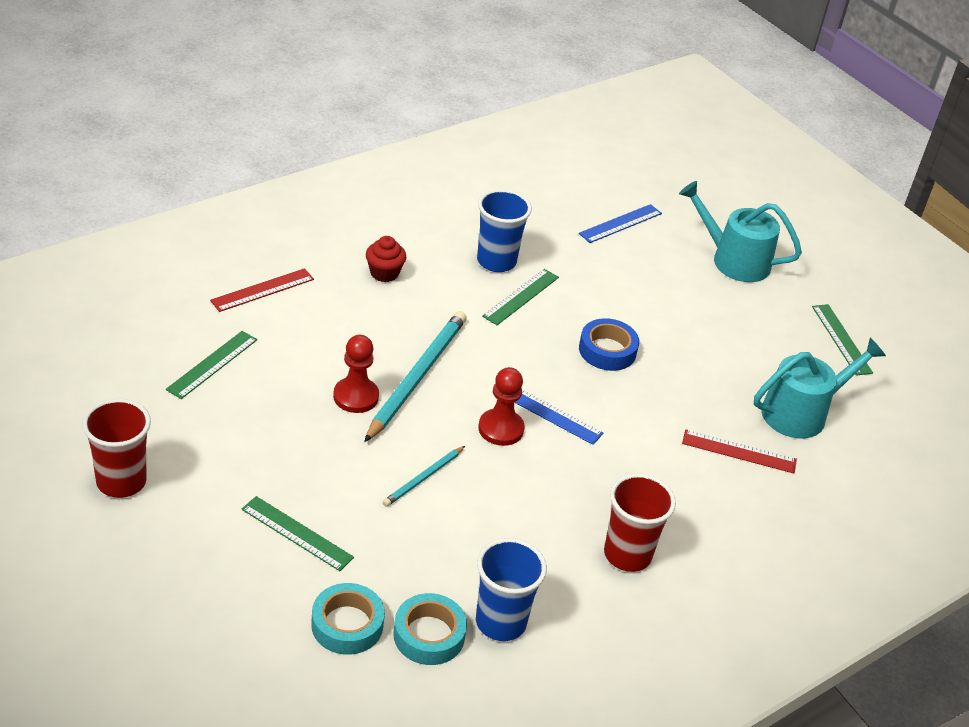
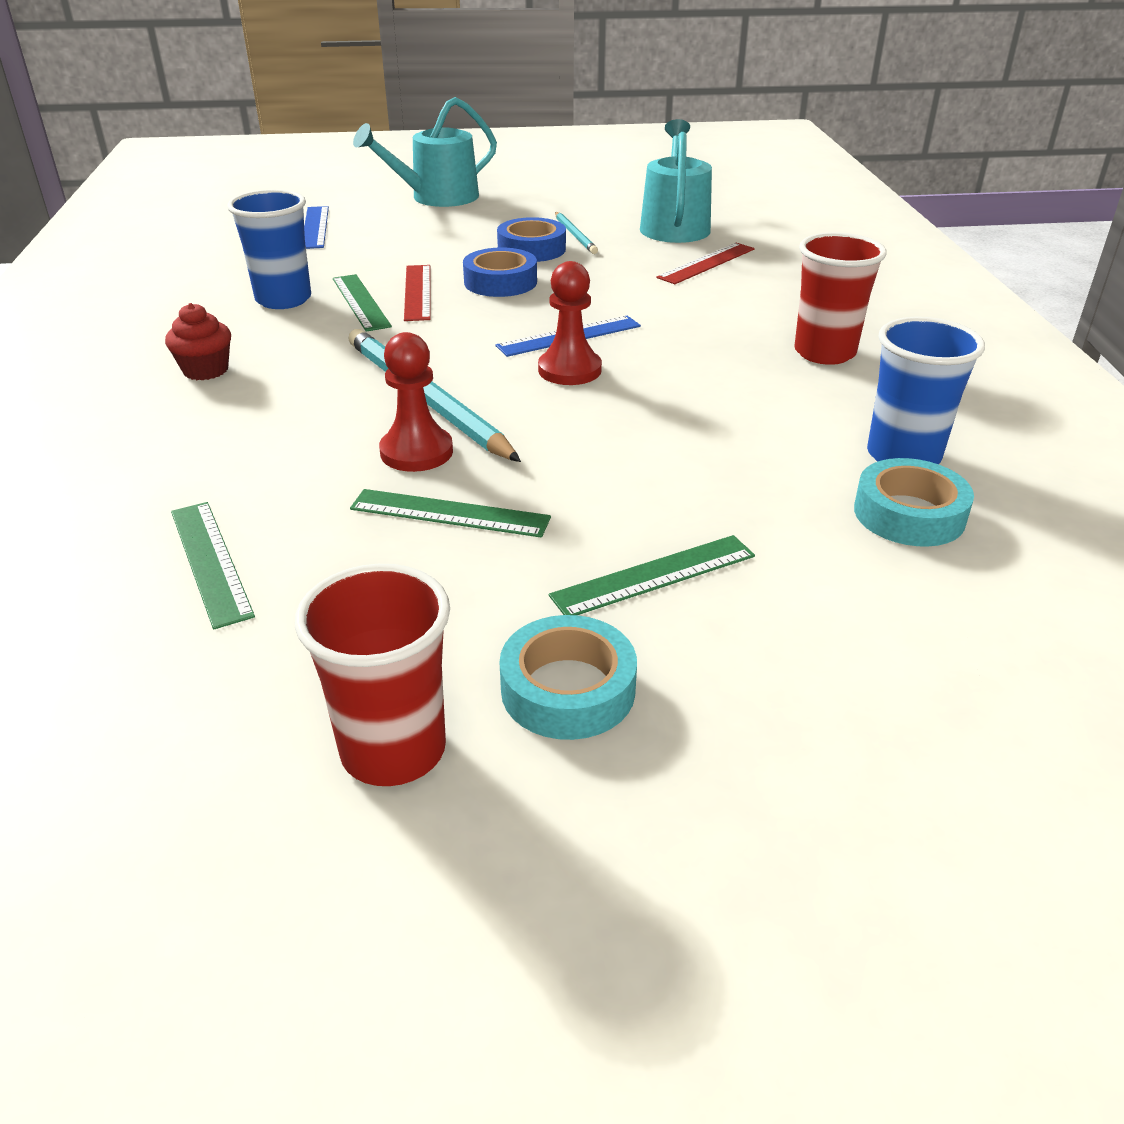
camera: 55 degrees left, 5 degrees down
red ruler [210,268,314,312] -> red ruler moved to [404,265,431,321]
turquoise tape [311,583,385,655] -> turquoise tape moved to [499,615,637,740]
turquoise pencil [383,446,465,507] -> turquoise pencil moved to [555,212,598,254]
green ruler [812,304,873,376] -> green ruler moved to [350,489,551,538]
none -> blue tape [497,217,566,262]

